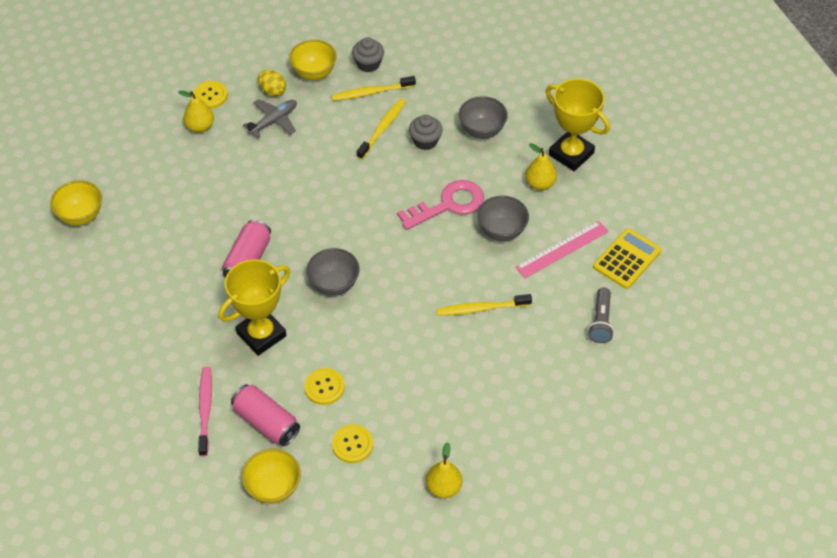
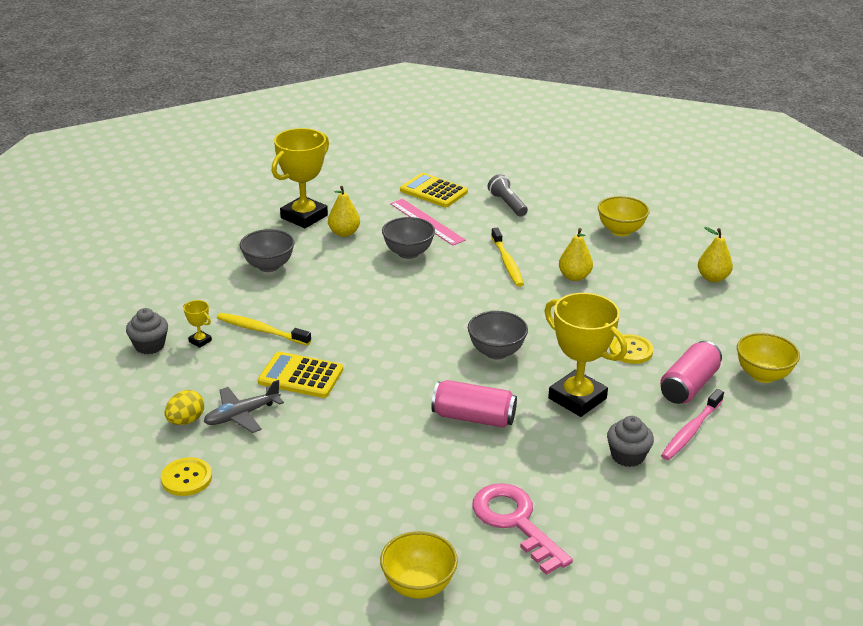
camera: 95 degrees left, 20 degrees down
yellow pear [178,91,214,133] -> yellow pear moved to [559,228,593,281]
pink toothbrush [198,367,212,457] -> pink toothbrush turned 45 degrees counterclockwise [661,389,724,460]
grey plane [243,99,297,138] -> grey plane turned 75 degrees counterclockwise [204,380,284,433]
yellow bowl [289,40,337,80] -> yellow bowl moved to [598,196,650,236]
yellow toothbrush [331,76,416,101] -> yellow trophy [184,300,212,348]
yellow button [332,424,373,463] -> none
pink key [397,180,484,230] -> pink key moved to [472,483,573,575]
grey cupcake [409,115,443,150] -> grey cupcake moved to [607,416,654,467]
grey flashlight [588,287,614,343] -> grey flashlight turned 120 degrees counterclockwise [488,174,528,217]
none -> yellow calculator [258,352,343,398]

